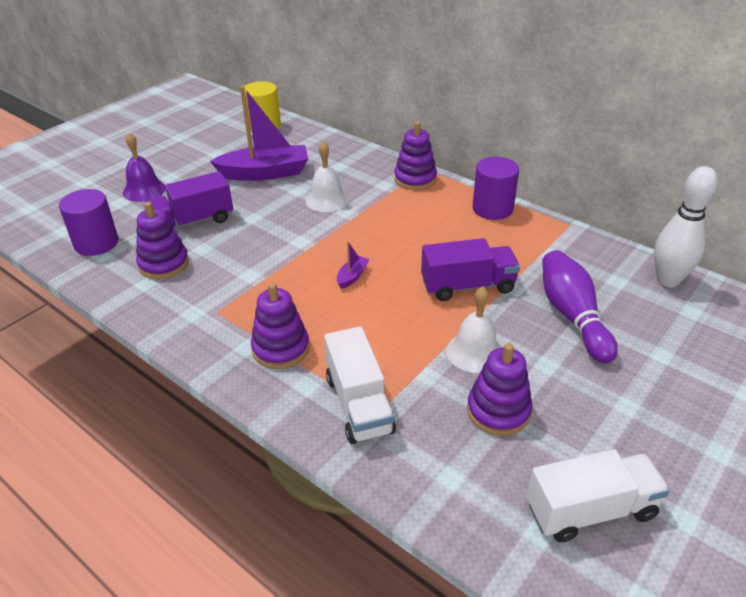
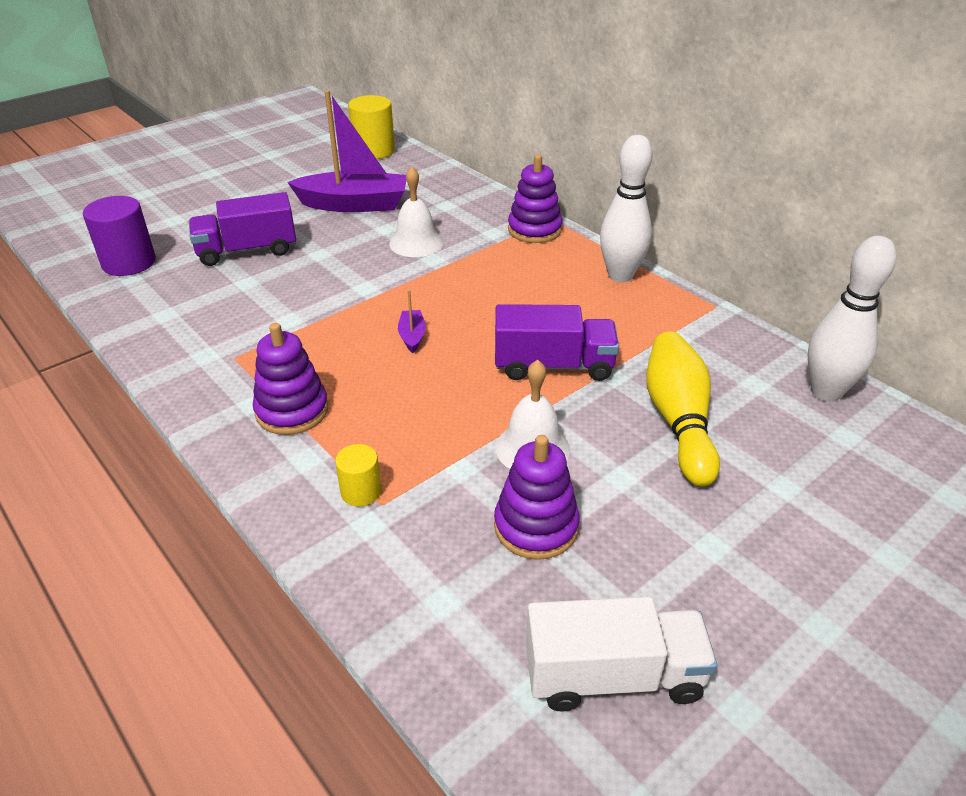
camera: 10 degrees right, 0 degrees up
purple bell [123,133,166,202] -> none
purple stacking toy [136,202,189,279] -> none
white truck [324,326,396,444] -> yellow cylinder [335,444,381,506]
purple boat [337,241,369,289] -> purple boat turned 45 degrees counterclockwise [398,290,426,353]
purple cylinder [472,157,519,220] -> white bowling pin [600,135,653,282]
purple bowling pin [542,250,618,363] -> yellow bowling pin [646,332,720,486]

